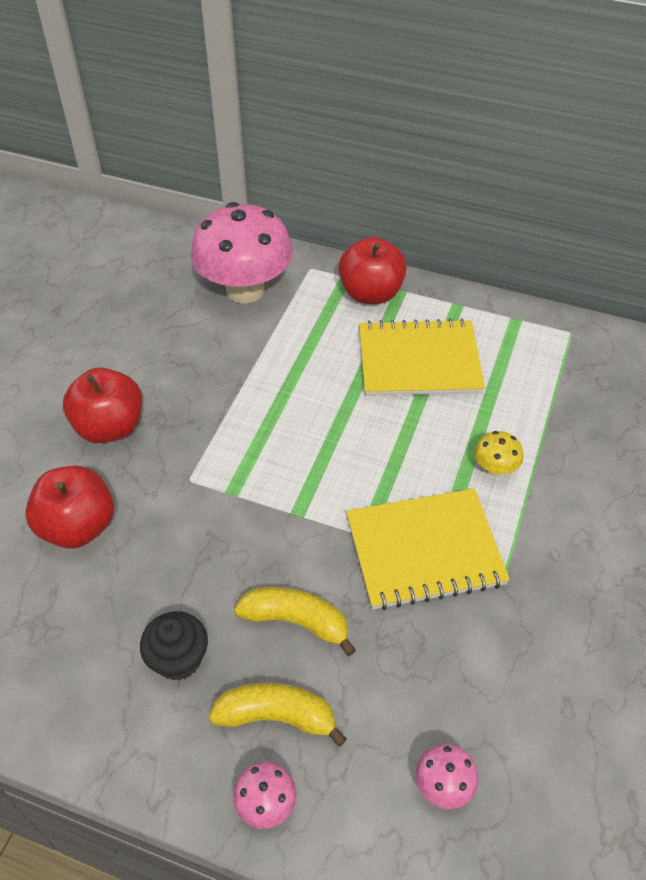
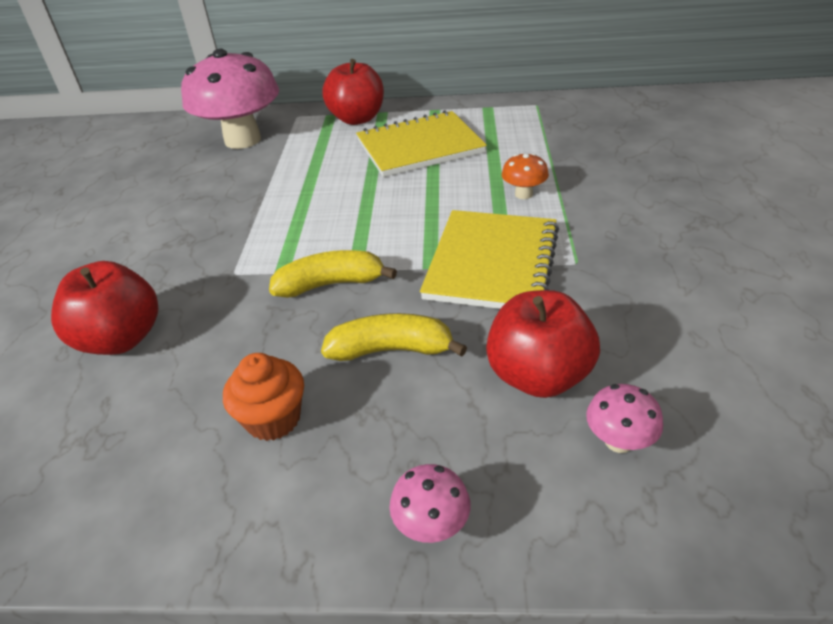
camera: 15 degrees left, 10 degrees down
red apple [63,368,142,443] -> red apple moved to [486,290,600,398]
black cupcake [140,611,208,681] -> orange cupcake [223,353,304,441]
yellow banana [209,683,347,747] -> yellow banana moved to [269,250,397,298]
yellow notebook [346,488,510,610] -> yellow notebook turned 45 degrees counterclockwise [420,210,559,309]
yellow mushroom [474,431,523,476] -> orange mushroom [502,153,549,199]

